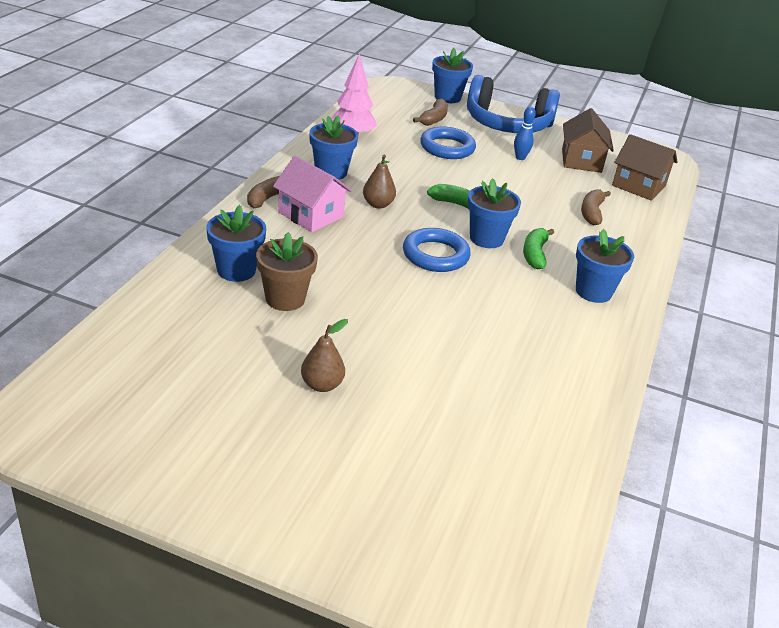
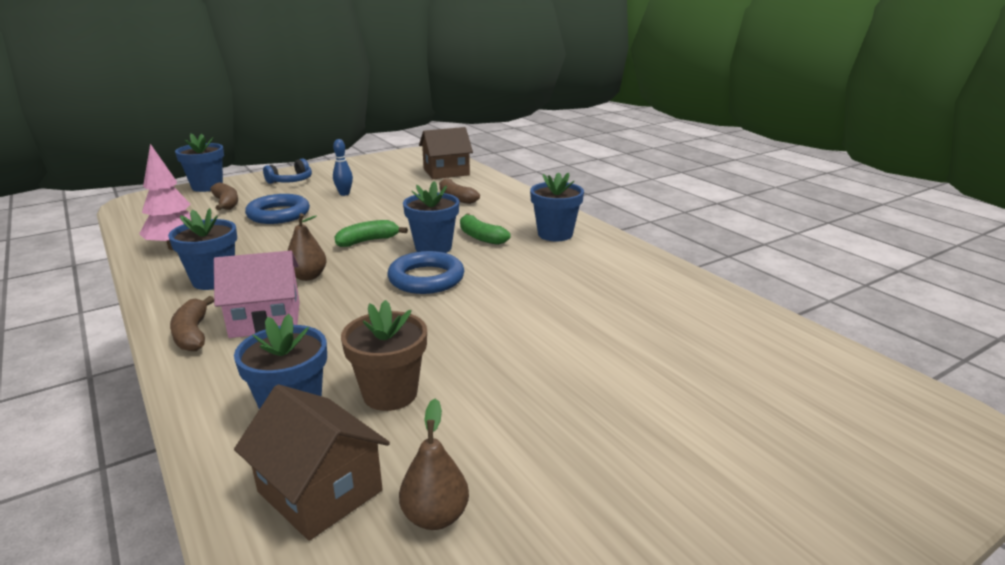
camera: 50 degrees left, 10 degrees down
brown pear [301,319,348,392] -> brown pear moved to [399,399,469,530]
blue headphones [467,75,560,133] -> blue headphones [263,158,312,184], size x0.47
brown house [562,108,614,173] -> brown house moved to [234,384,390,541]

